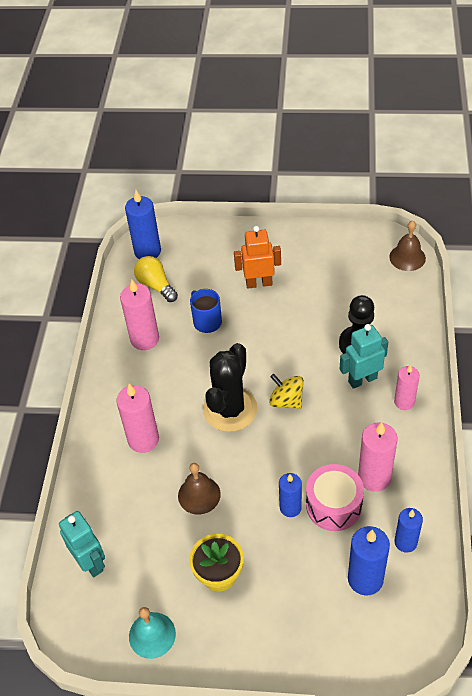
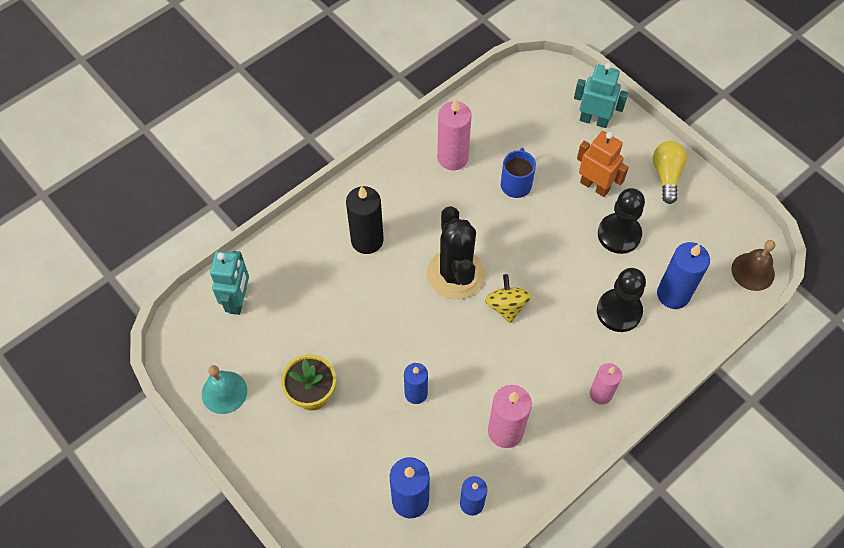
camera: 40 degrees right, 10 degrees up
pink candle [116,384,159,453] -> black candle [346,186,384,254]
blue candle [125,190,161,259] -> blue candle moved to [657,242,710,309]
yellow light bulb [134,256,178,302] -> yellow light bulb moved to [653,141,687,204]
brown bell [178,463,221,515] -> none
black cactus [203,343,257,432] -> black cactus turned 75 degrees counterclockwise [427,206,485,299]
pink drum [306,464,364,531] -> none
turquoise robot [340,324,388,389] -> turquoise robot moved to [574,63,628,128]
none -> black pawn [598,188,645,254]

